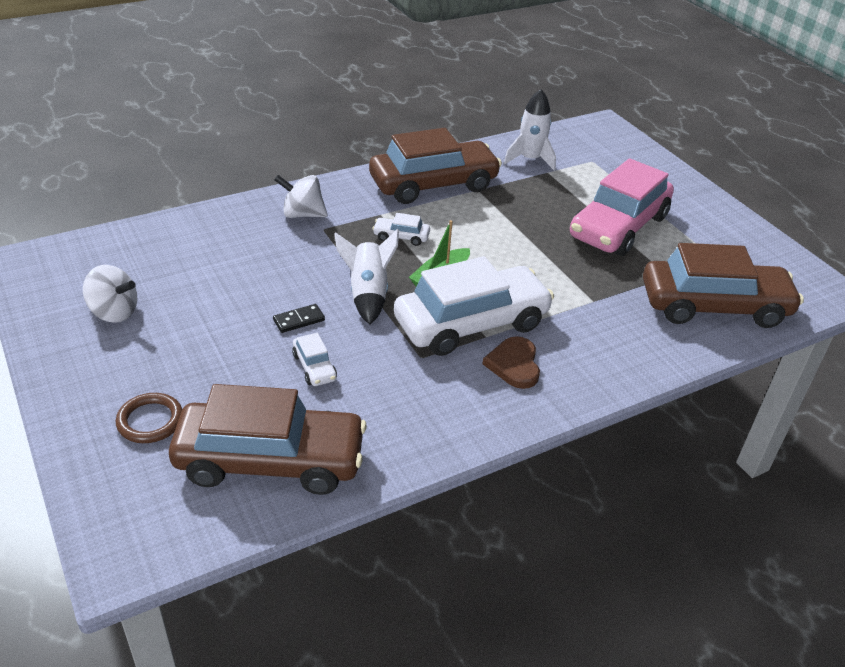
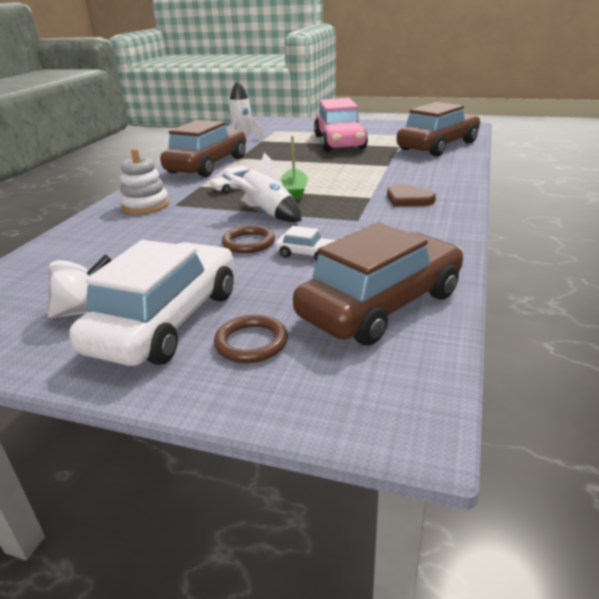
camera: 40 degrees left, 10 degrees down
black domino [273,304,325,333] -> brown ring [222,225,275,253]
white spinning top [274,175,328,218] -> white stacking toy [120,148,169,214]
white car [394,256,554,356] -> white car moved to [69,240,234,366]

